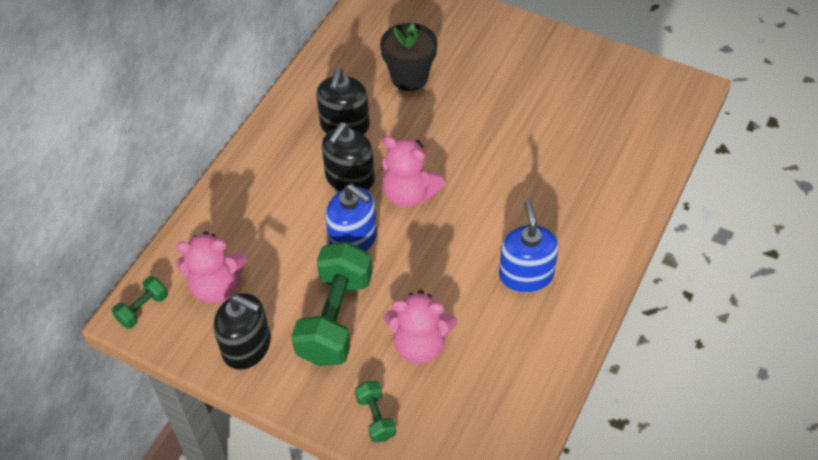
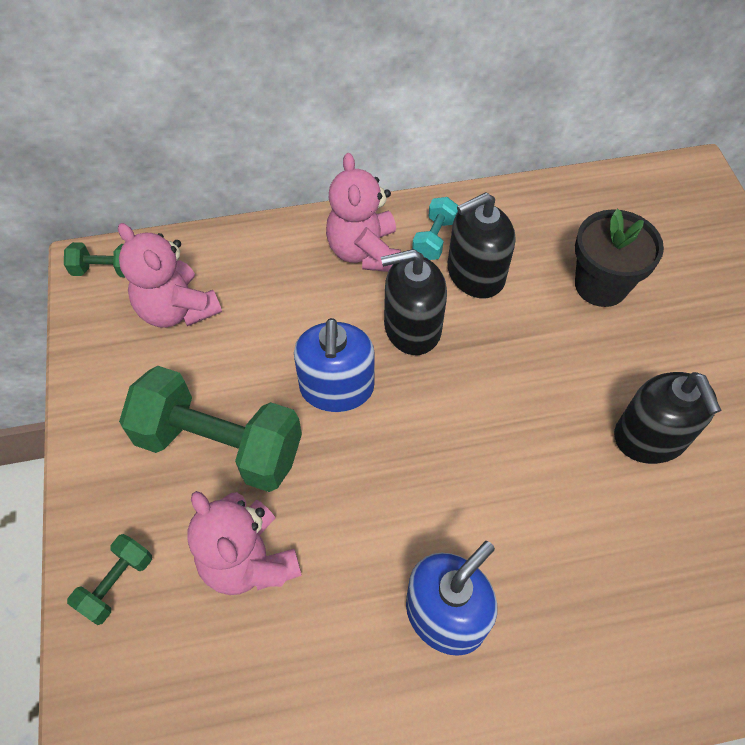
camera: 50 degrees right, 5 degrees up
black soap dispenser [214,293,271,370] -> black soap dispenser moved to [614,372,721,464]
green dumbbell [291,242,373,366] -> green dumbbell turned 45 degrees clockwise [119,366,302,492]
pink teddy bear [382,136,446,208] -> pink teddy bear moved to [326,153,401,272]
none -> turquoise dumbbell [412,197,458,260]

